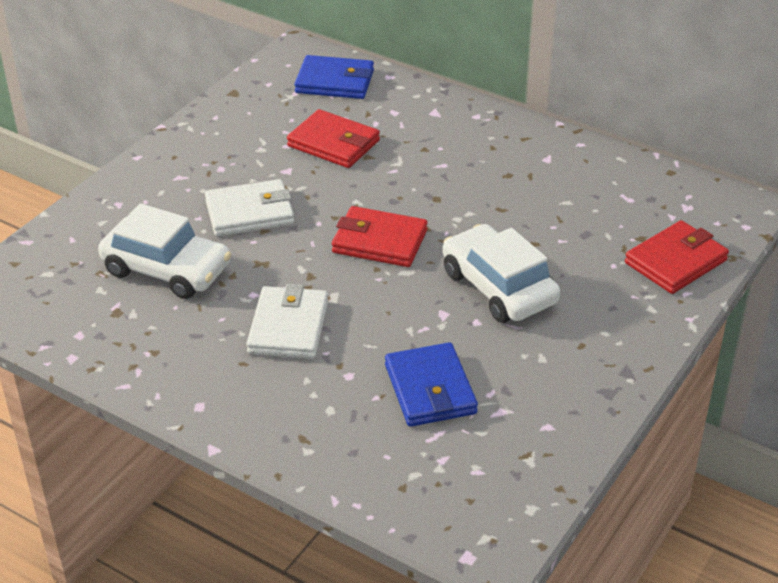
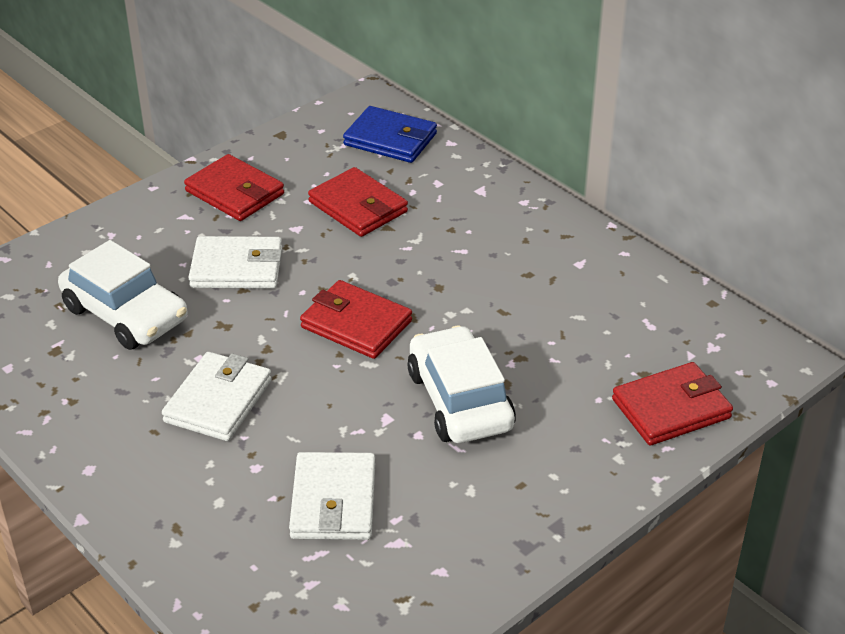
camera: 15 degrees right, 0 degrees up
blue wallet [385,342,478,427] -> white wallet [289,452,375,540]
none -> red wallet [184,154,284,221]

